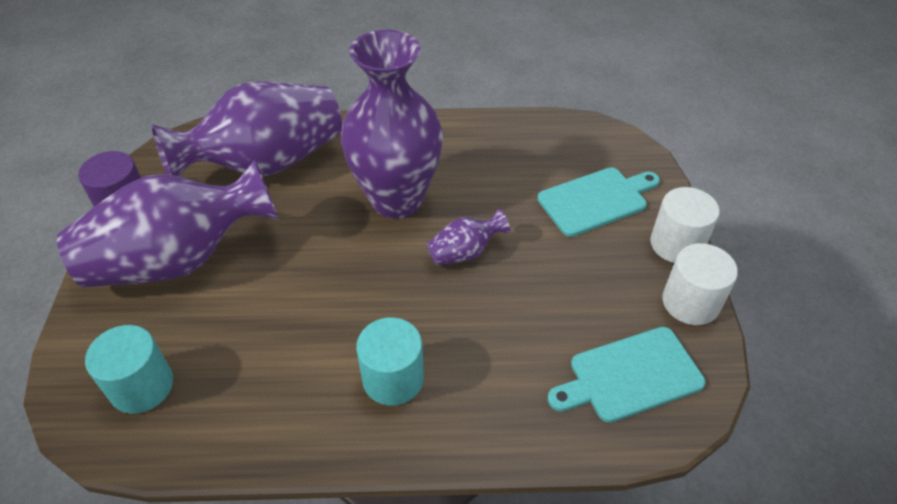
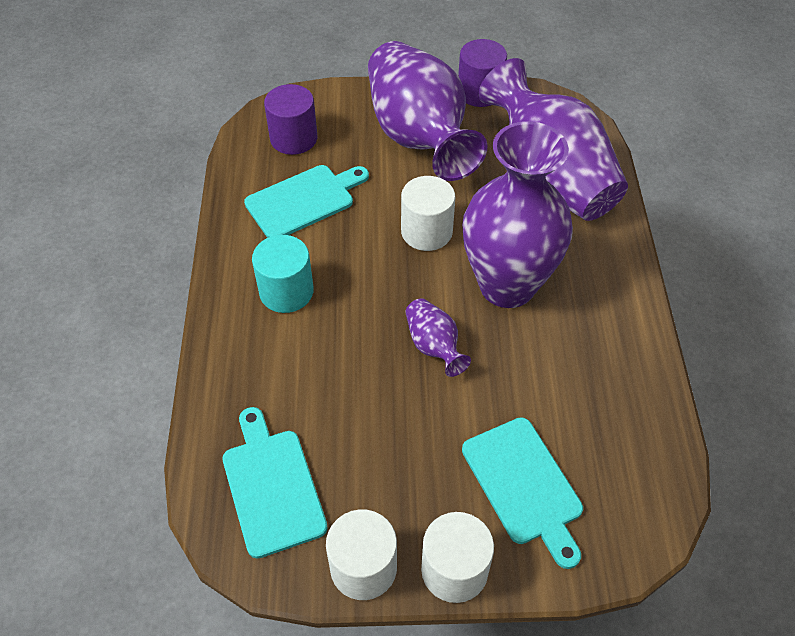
camera: 90 degrees right, 5 degrees up
turquoise cylinder [85,325,173,414] -> purple cylinder [264,84,317,155]
none -> turquoise cutting board [244,165,369,238]
none -> white cylinder [401,176,455,251]

